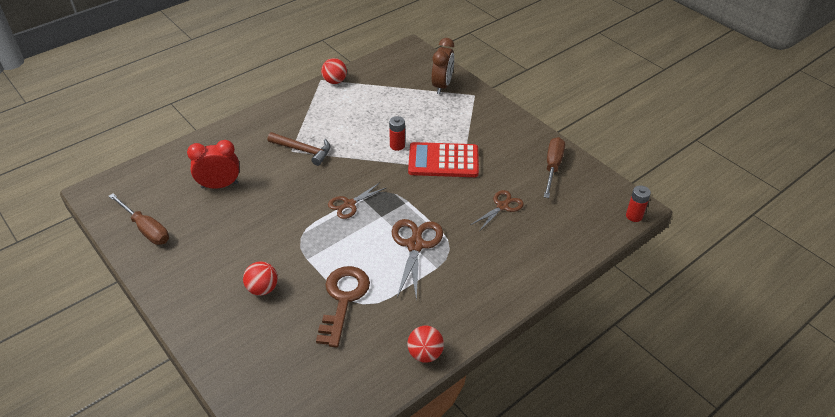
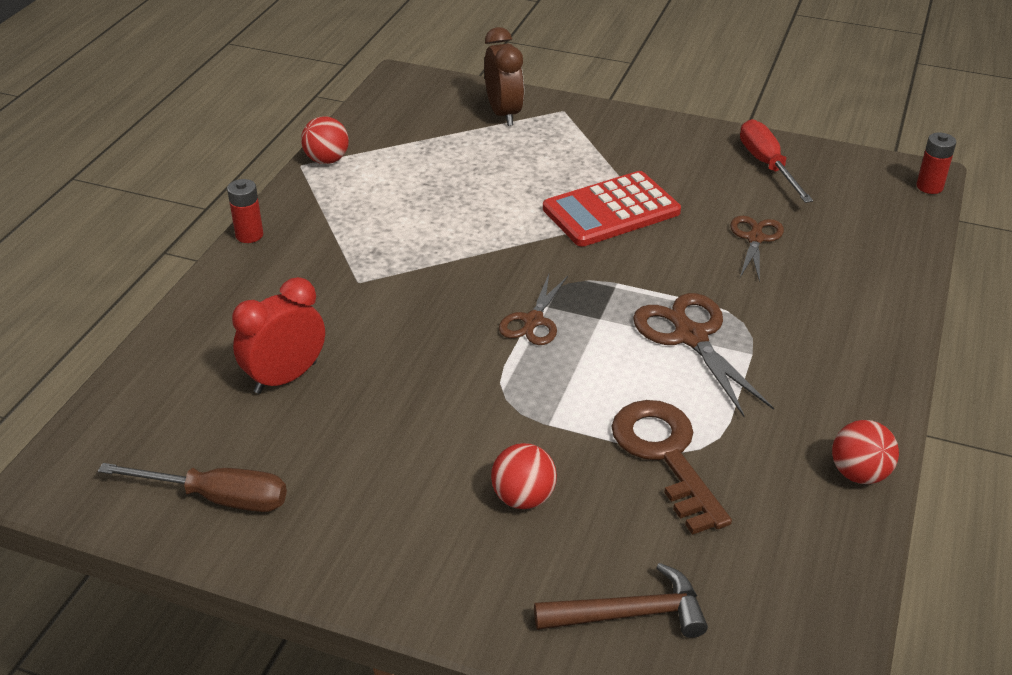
camera: 30 degrees left, 5 degrees down
brown hammer [268,132,331,166] -> brown hammer moved to [534,563,708,638]
red battery [389,116,405,151] -> red battery moved to [227,179,264,243]
brown screwdriver [544,137,565,198] -> red screwdriver [740,119,813,203]

